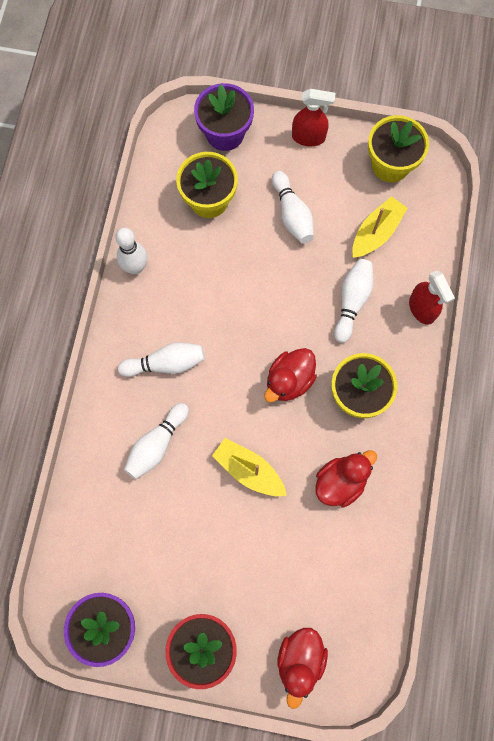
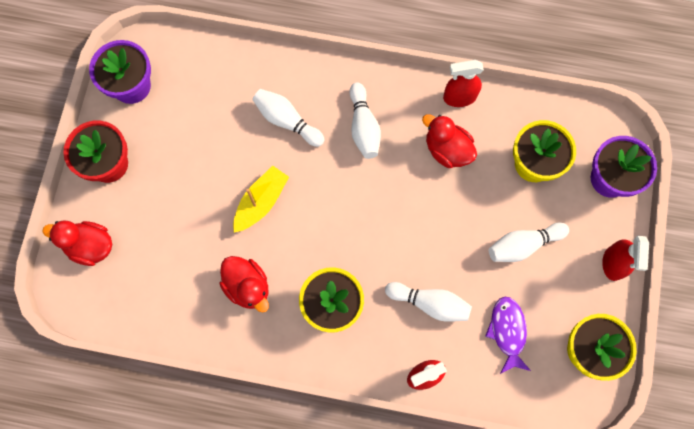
camera: 90 degrees right, 0 degrees up
white bowling pin [115,228,147,274] -> red spray bottle [443,60,484,107]
red duck [264,348,317,402] -> red duck moved to [422,114,477,168]
yellow boat [352,196,408,258] -> purple fish [485,297,531,374]

